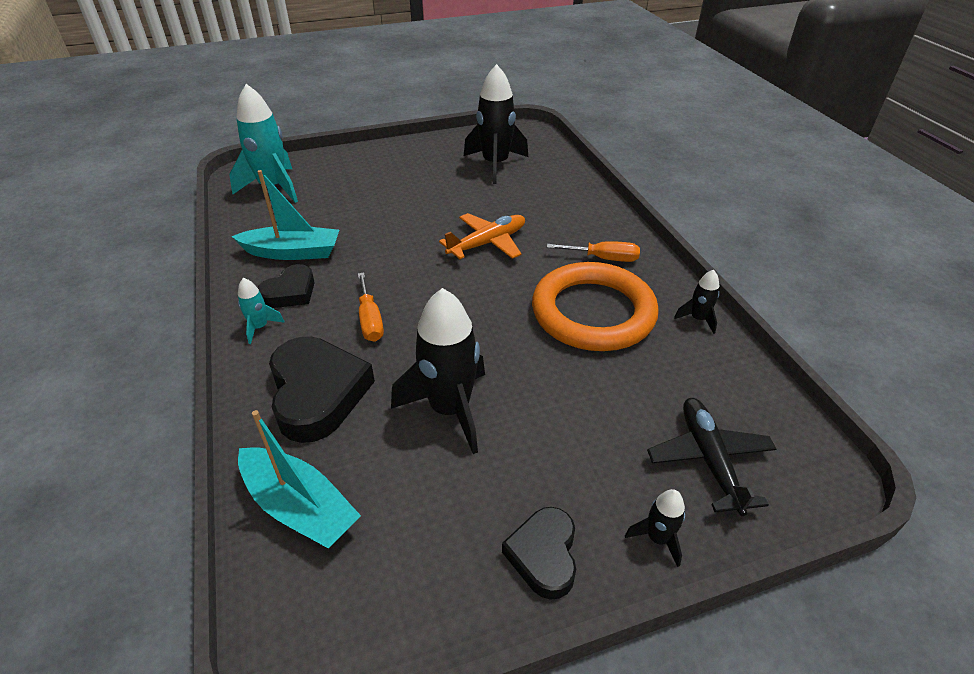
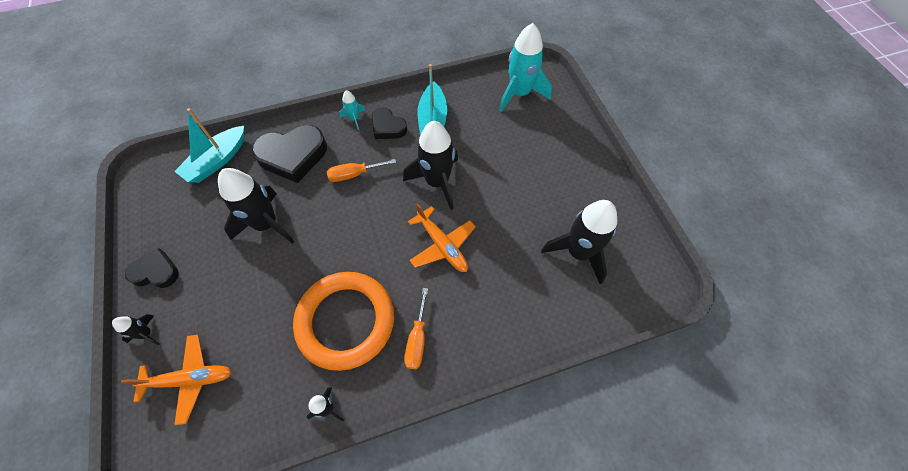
camera: 90 degrees right, 20 degrees up
black plane [647,398,776,516] -> orange plane [121,335,232,425]
none -> black rocket [403,121,458,210]

